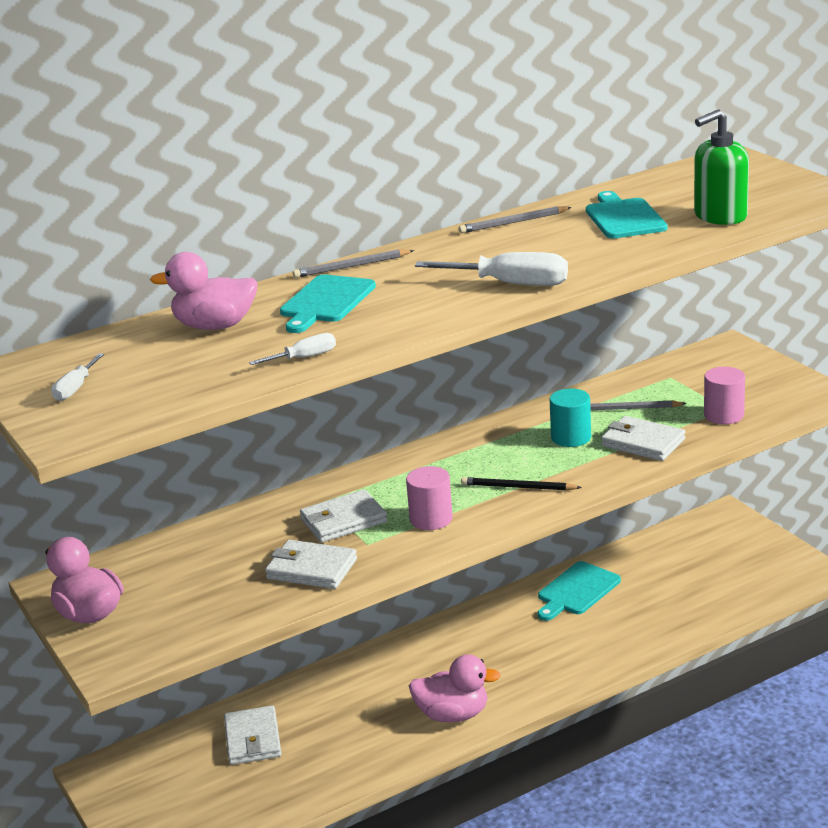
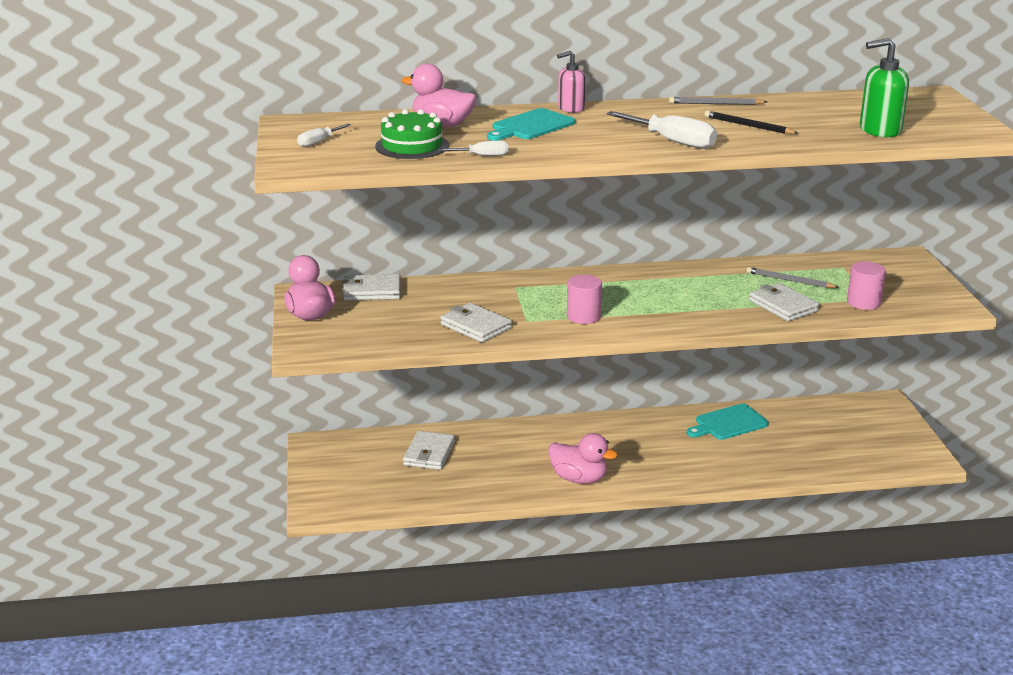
camera: 20 degrees right, 0 degrees up
grey pencil [293,249,414,278] -> pink soap dispenser [557,51,586,113]
white wallet [300,490,387,543] -> white wallet moved to [342,274,401,301]
black pencil [461,477,582,491] -> black pencil moved to [705,111,798,134]
turquoise cylinder [550,388,591,447] -> none
turquoise cutting board [586,191,667,238] -> none
none -> green cake [375,109,449,159]

